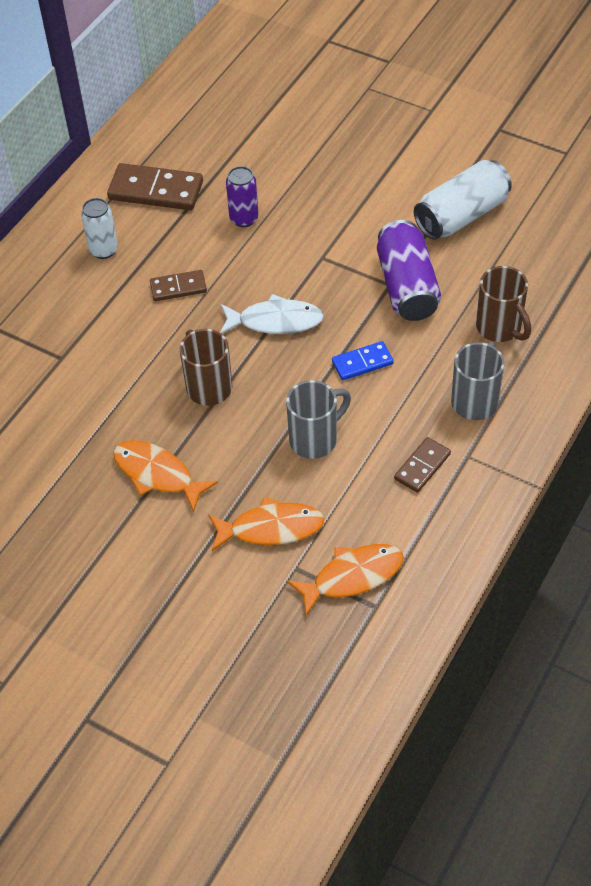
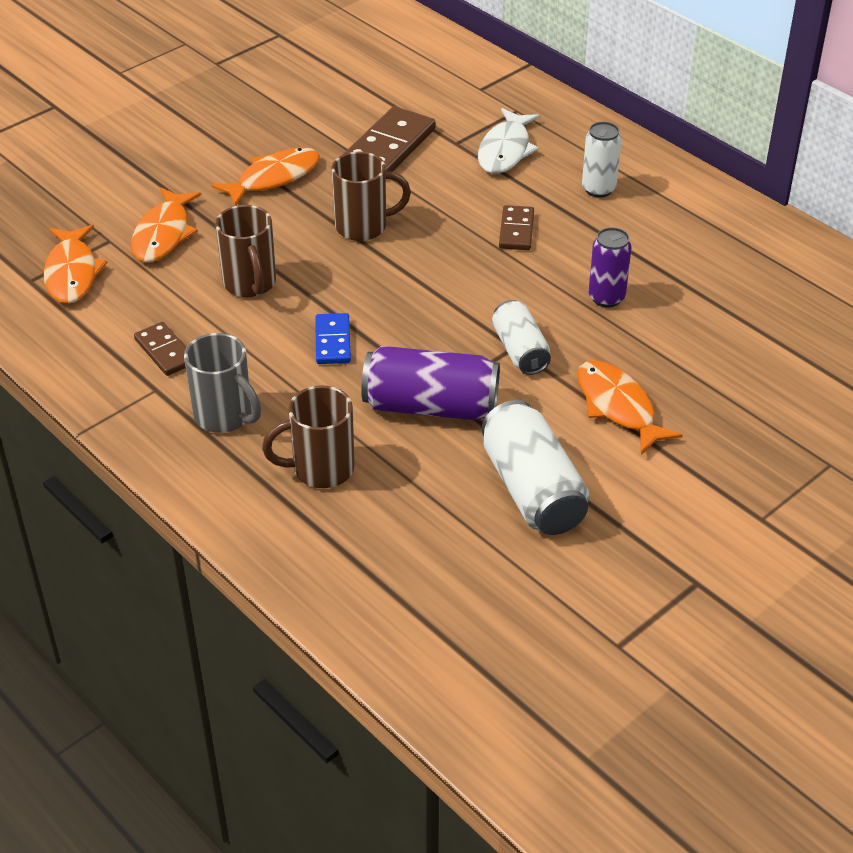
camera: 105 degrees right, 10 degrees down
brown domino [107,163,203,210] -> brown domino moved to [342,106,436,172]
white fish [220,294,324,334] -> white fish moved to [478,108,540,174]
grey mug [286,380,351,459] -> brown mug [215,205,276,297]
none -> white can [492,300,551,375]
none -> orange fish [577,360,683,455]

